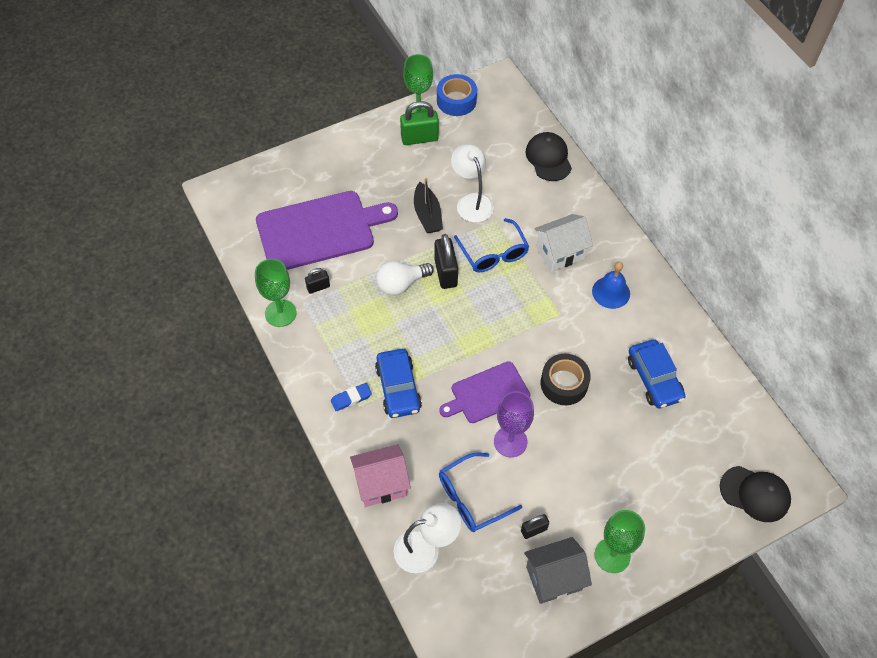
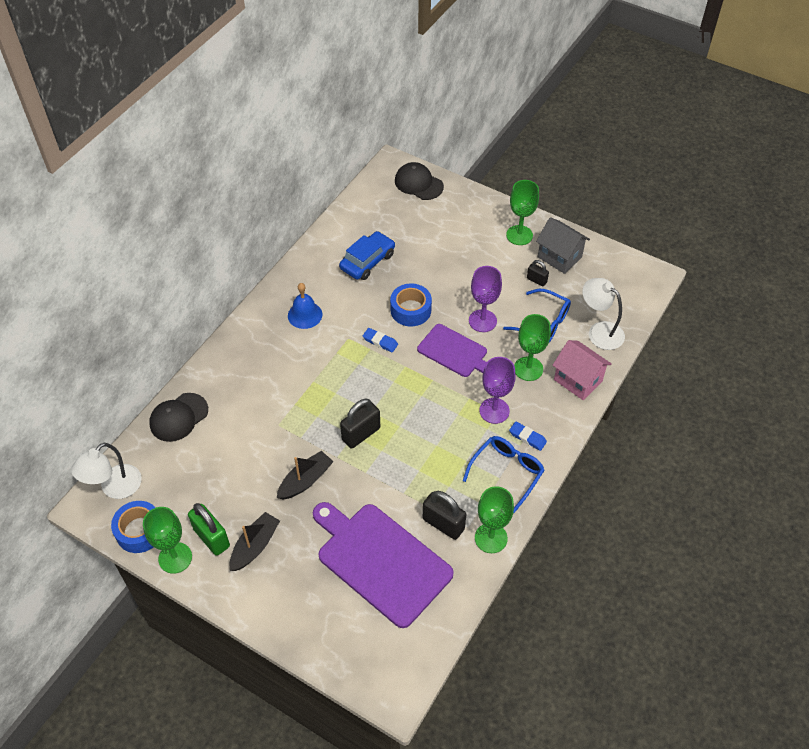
camera: 120 degrees left, 5 degrees down
black padlock [305,268,330,294] -> black padlock [423,491,466,540], size x1.76
blue car [375,349,422,418] -> purple goblet [479,357,515,424]
white light bulb [376,261,434,296] -> none
white lamp [451,144,494,222] -> white lamp moved to [71,443,142,499]
blue glasses [454,218,529,272] -> blue glasses moved to [463,436,545,513]
white house [535,214,593,272] -> none
black tape [541,354,591,405] -> blue tape [390,283,432,327]
black cap [720,466,791,522] -> black cap turned 45 degrees counterclockwise [395,162,444,200]
none -> black boat [229,512,280,571]
none -> blue eraser [363,328,398,353]
none -> green goblet [514,314,551,381]

